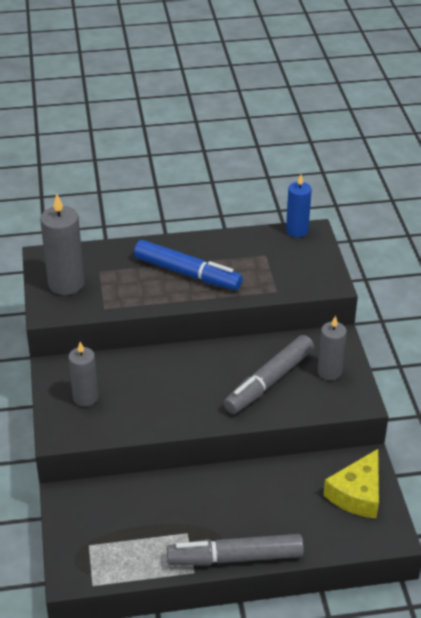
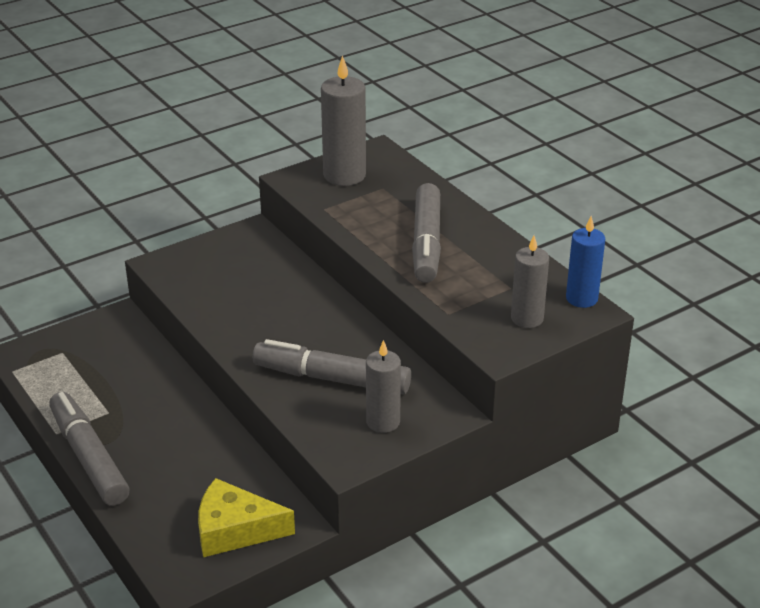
camera: 65 degrees right, 5 degrees down
grey candle [68,342,98,407] -> grey candle moved to [511,236,549,328]
blue marker [134,240,243,290] -> grey marker [412,183,441,283]

